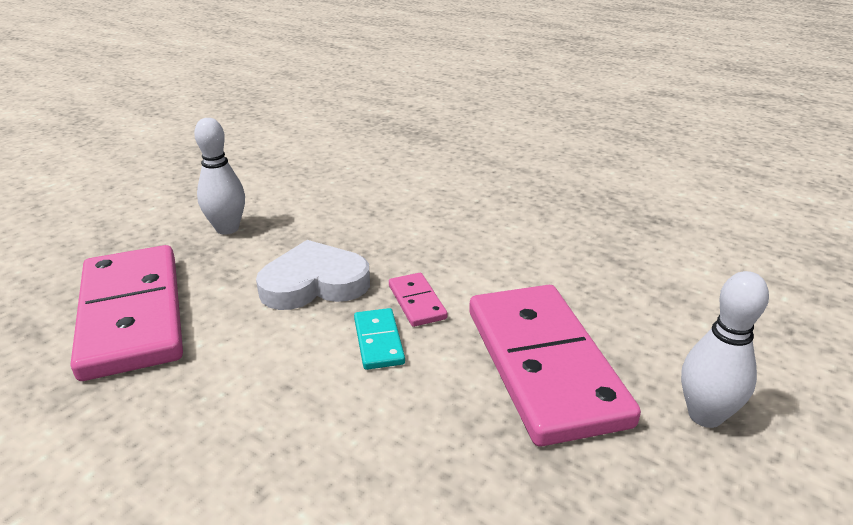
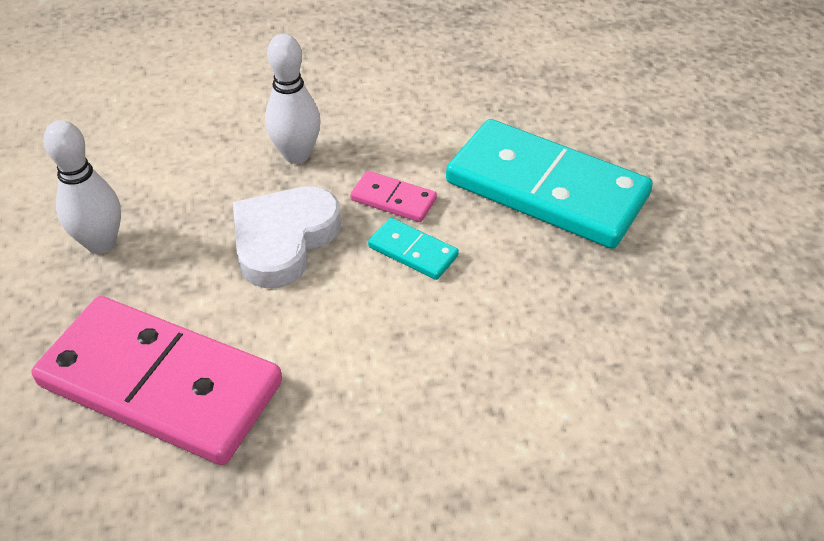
camera: 45 degrees left, 15 degrees up
pink domino [469,285,641,447] -> turquoise domino [446,119,653,249]
white bowling pin [681,271,769,428] -> white bowling pin moved to [265,34,321,164]

